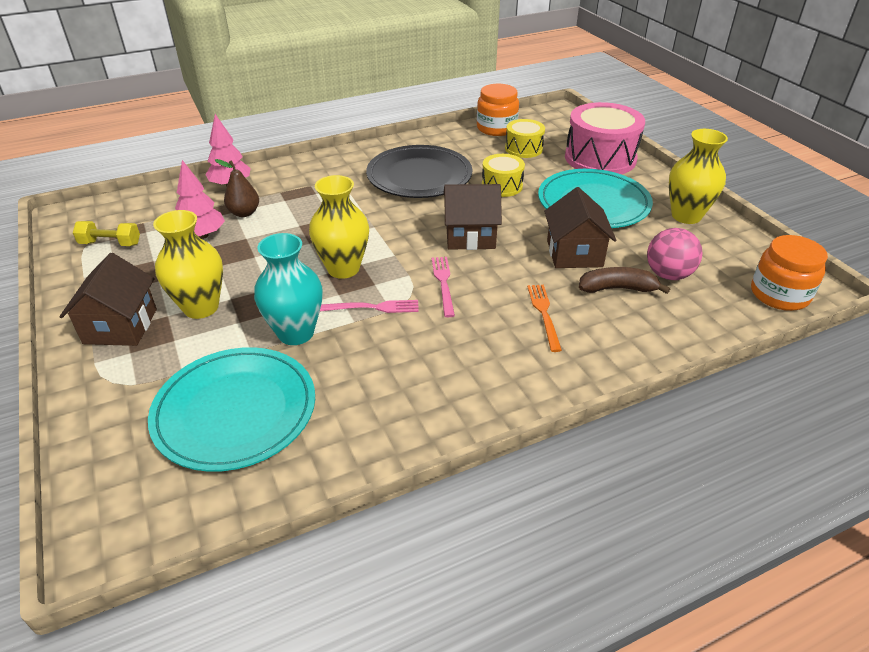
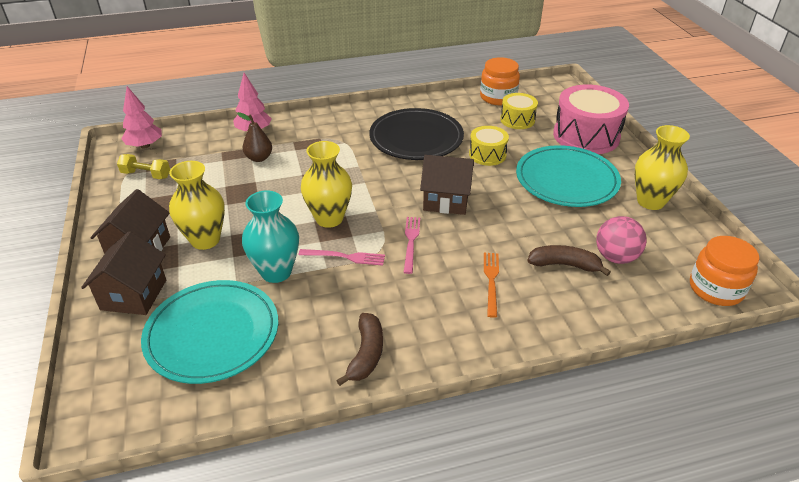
camera: 10 degrees right, 0 degrees up
pink tree [175,160,225,239] -> pink tree moved to [121,86,162,149]
brown house [544,187,617,268] -> brown house moved to [81,232,166,315]
none -> brown banana [336,313,383,386]

